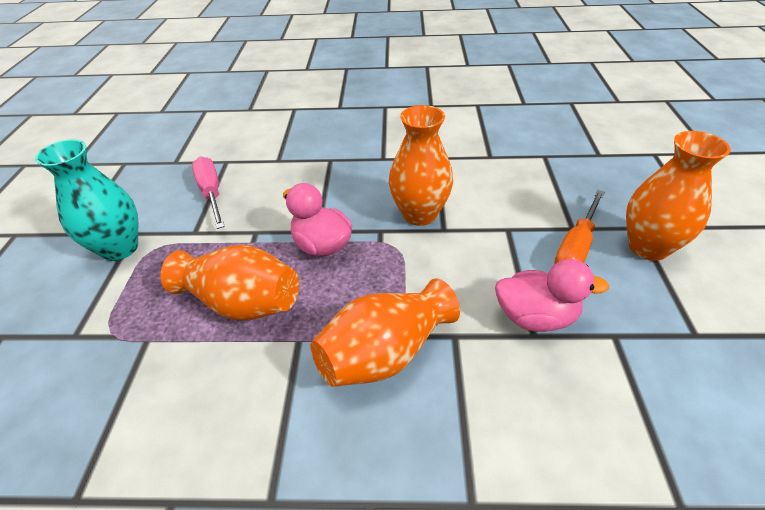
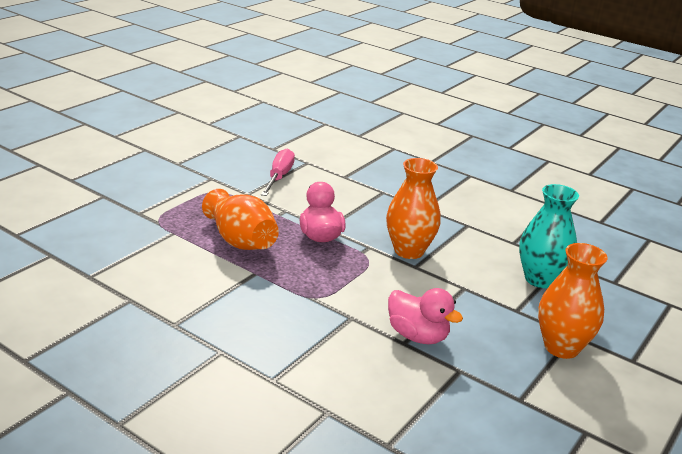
camera: 30 degrees right, 15 degrees down
turquoise vase [35,139,138,261] -> turquoise vase moved to [519,184,579,288]
orange vase [311,279,460,387] -> none
orange screwdriver [554,190,605,265] -> none

